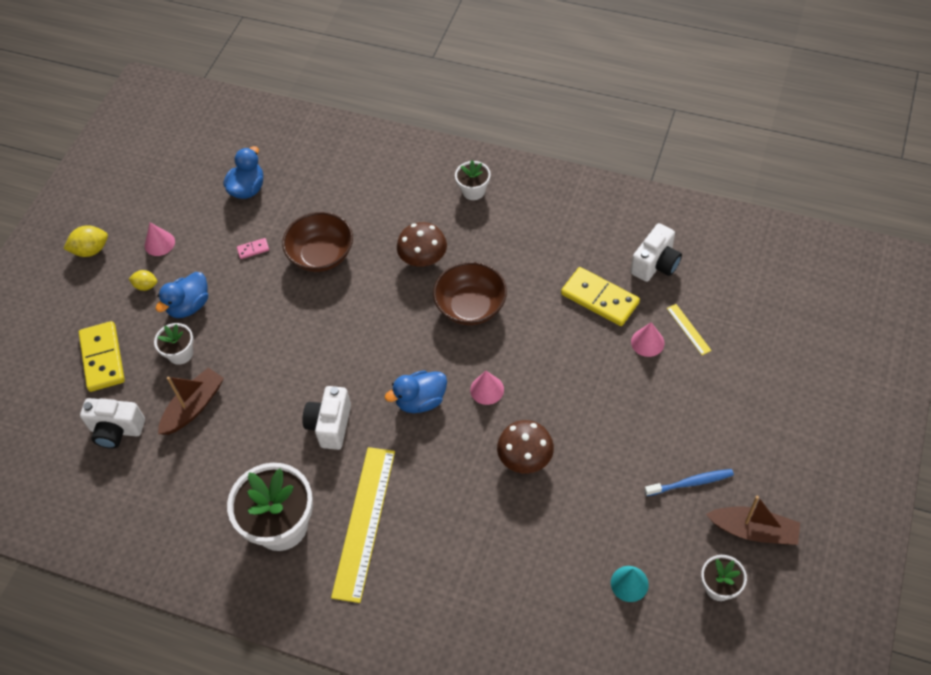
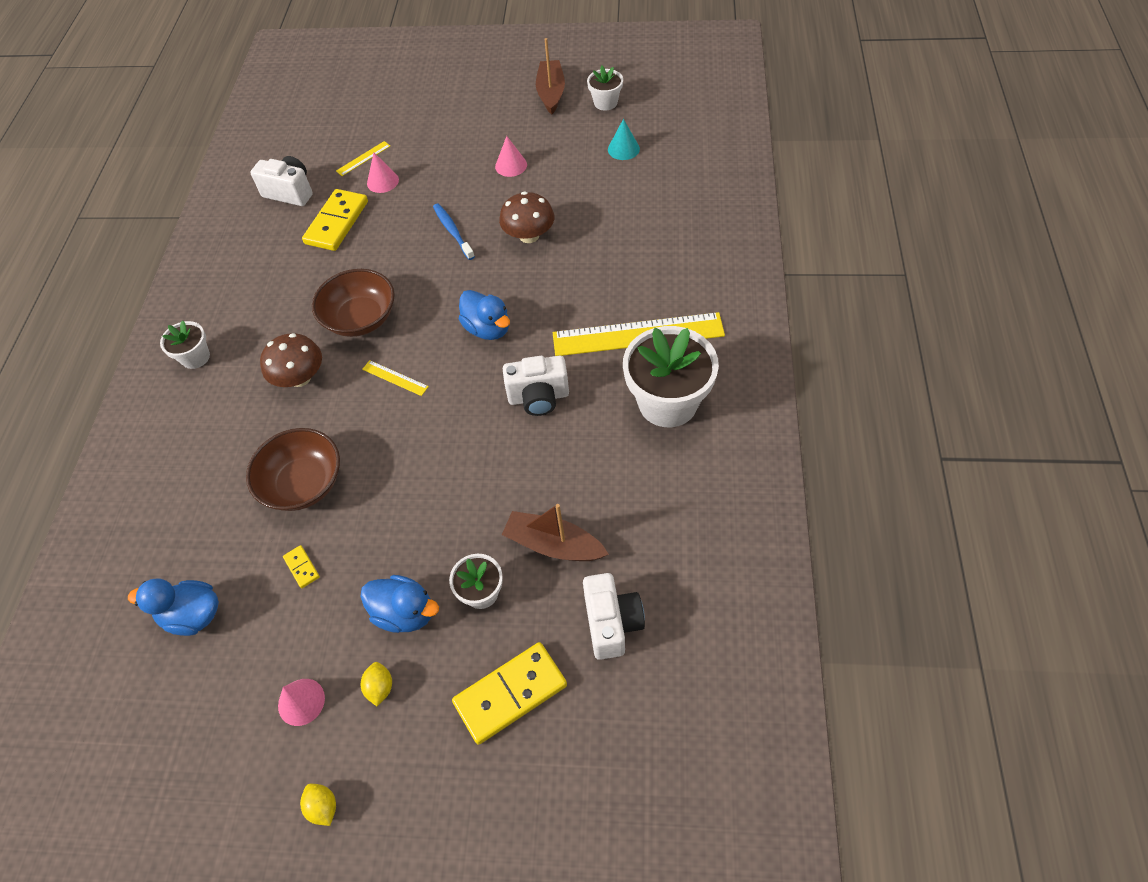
camera: 105 degrees left, 0 degrees up
yellow lemon [63,225,108,257] -> yellow lemon [300,784,336,826], size x0.65
pink domino [237,238,269,259] -> yellow domino [283,545,320,588]
pink cone [470,371,504,405] -> pink cone moved to [495,136,527,177]
blue toothbrush [645,469,734,496] -> blue toothbrush moved to [433,203,475,260]
none -> yellow ruler [362,360,429,396]

